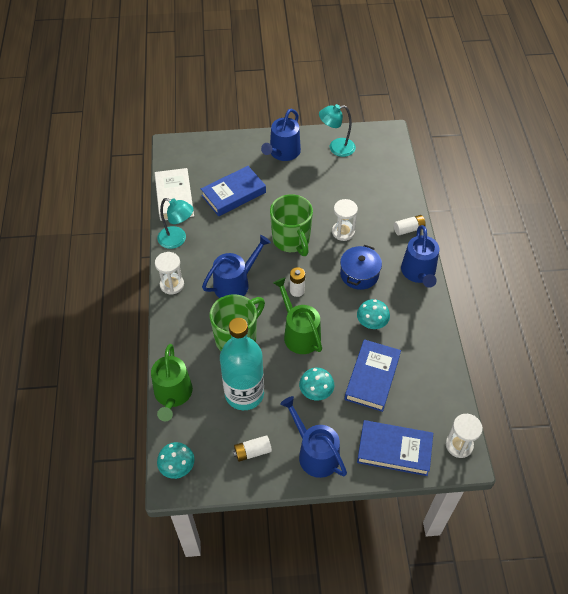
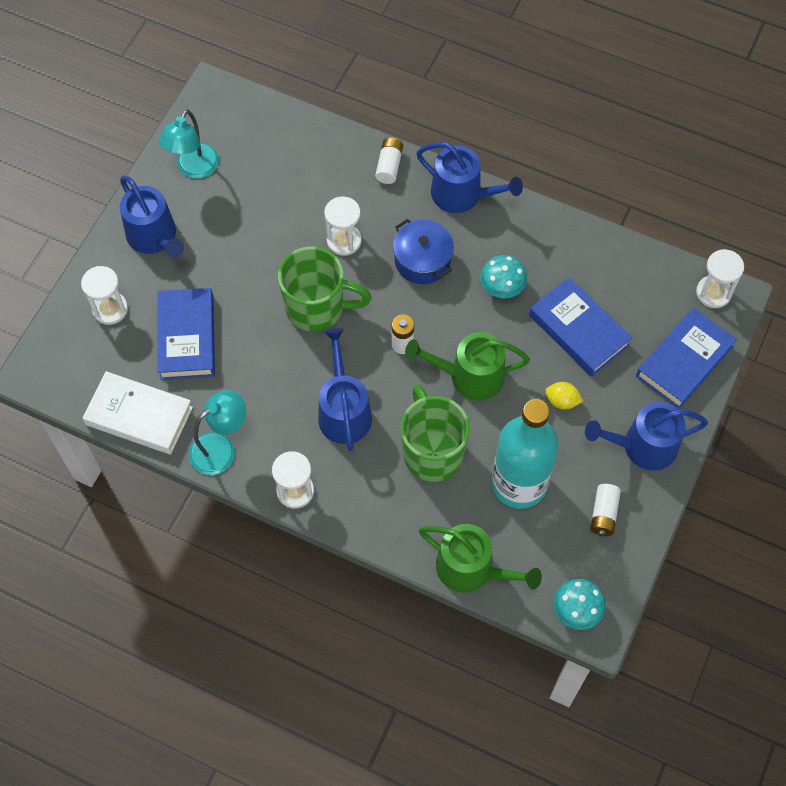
camera: 60 degrees left, 10 degrees up
turquoise mushroom [299,368,334,401] -> yellow lemon [545,382,583,409]
none -> white hourglass [81,266,128,325]

